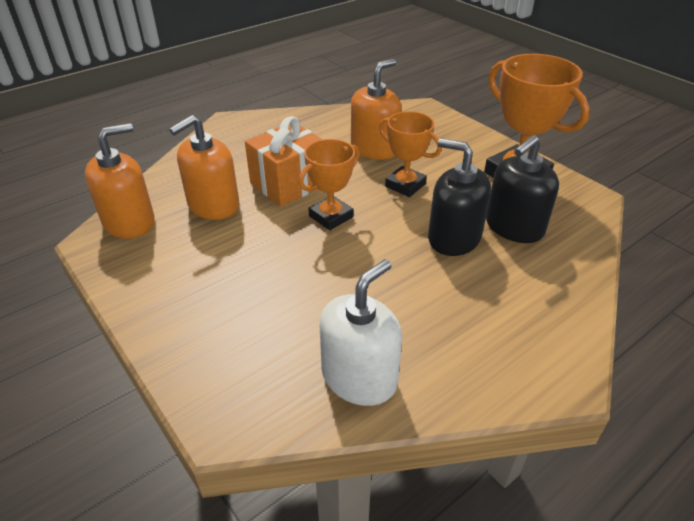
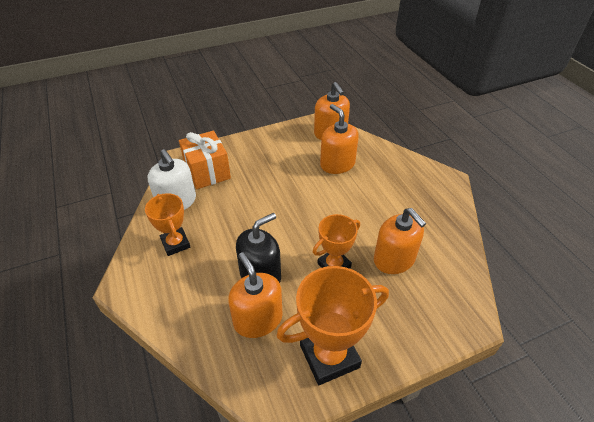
camera: 105 degrees right, 5 degrees up
orange gift [245,116,323,207] -> orange gift moved to [179,131,231,189]
orange trophy [298,139,359,230] -> orange trophy moved to [145,193,190,256]
black soap dispenser [486,135,559,243] -> orange soap dispenser [228,252,283,338]

